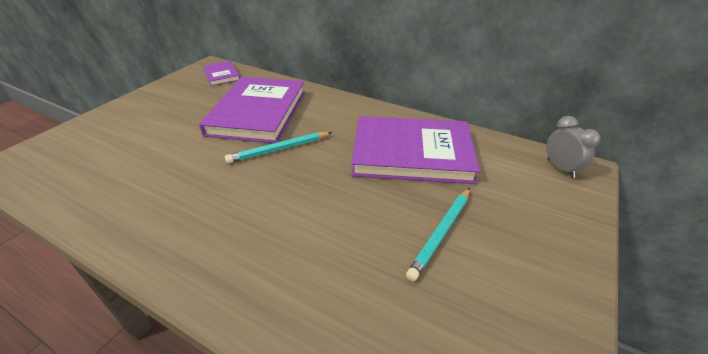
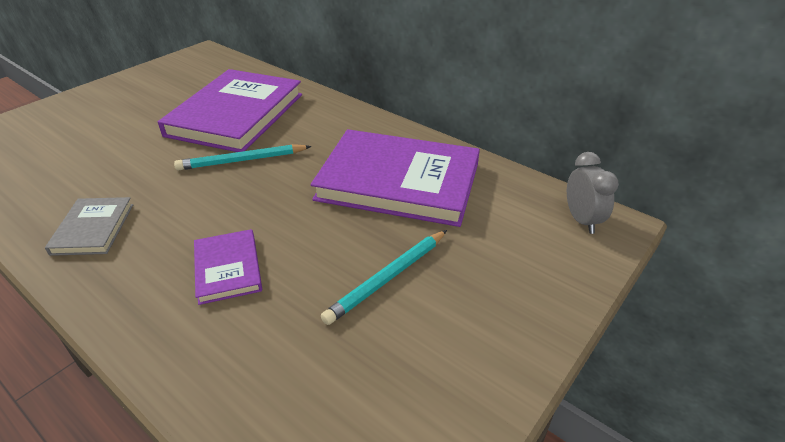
camera: 10 degrees right, 0 degrees up
purple book [203,61,240,86] -> purple book moved to [194,229,262,305]
none -> grey book [45,197,133,256]

